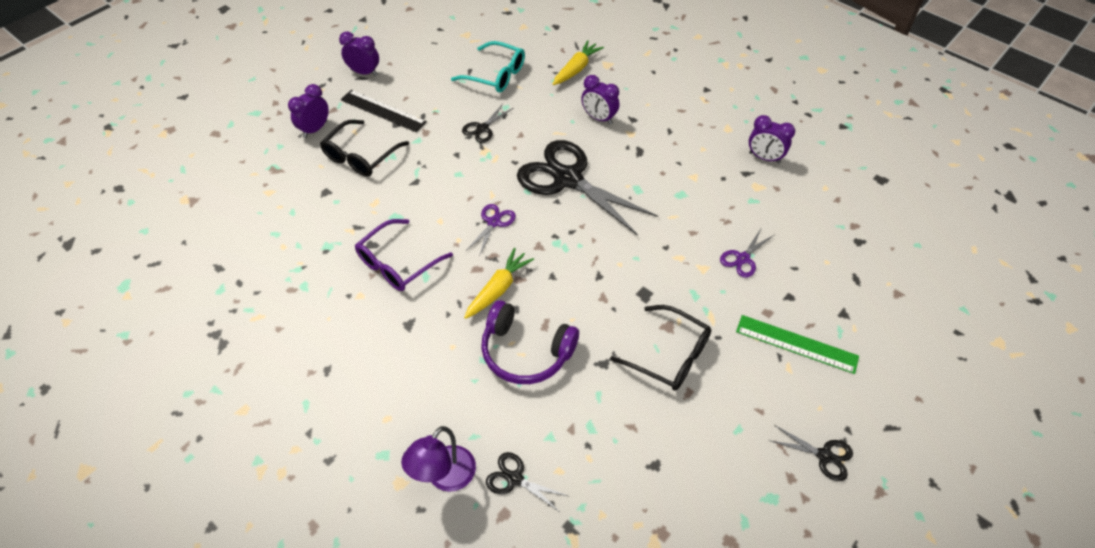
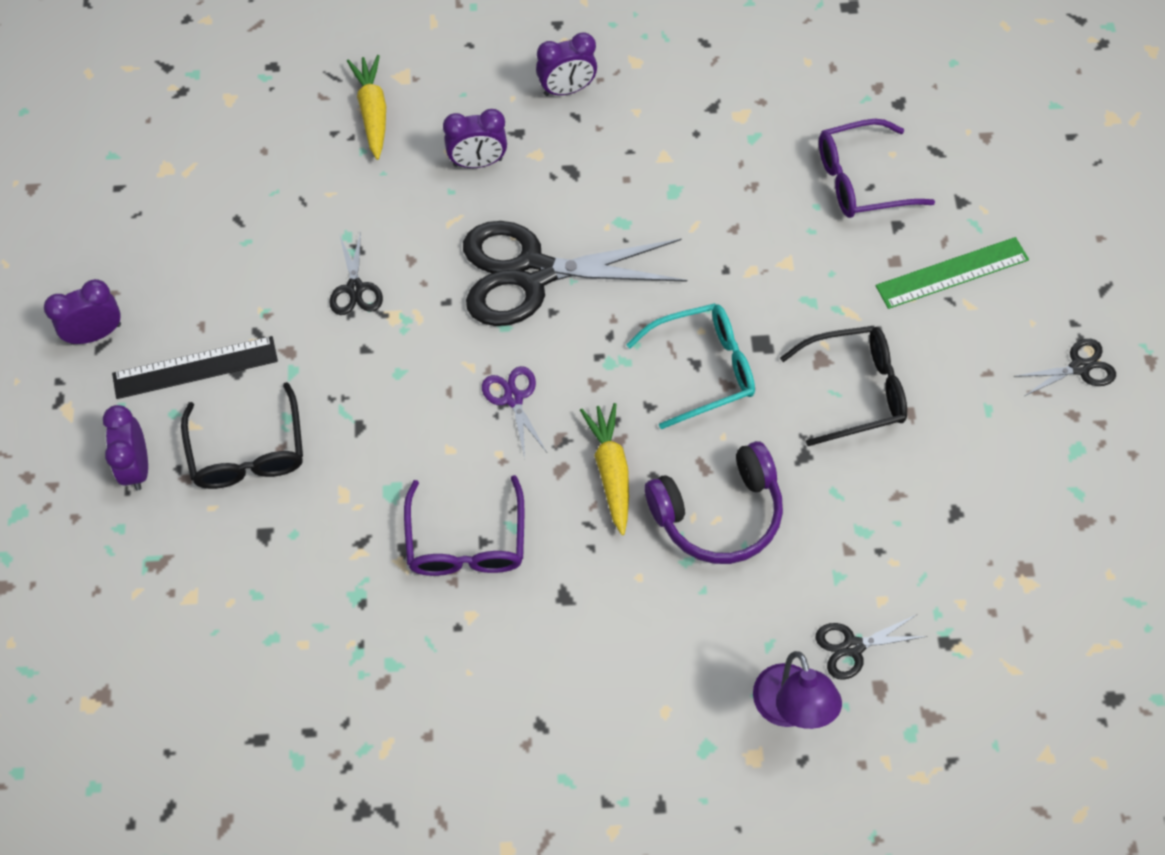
camera: 45 degrees left, 10 degrees up
turquoise glasses [451,41,525,92] -> turquoise glasses moved to [626,303,755,429]
purple scissors [720,227,774,278] -> none
purple clock [749,115,795,163] -> purple clock moved to [536,32,597,96]
none -> purple glasses [819,119,935,218]

